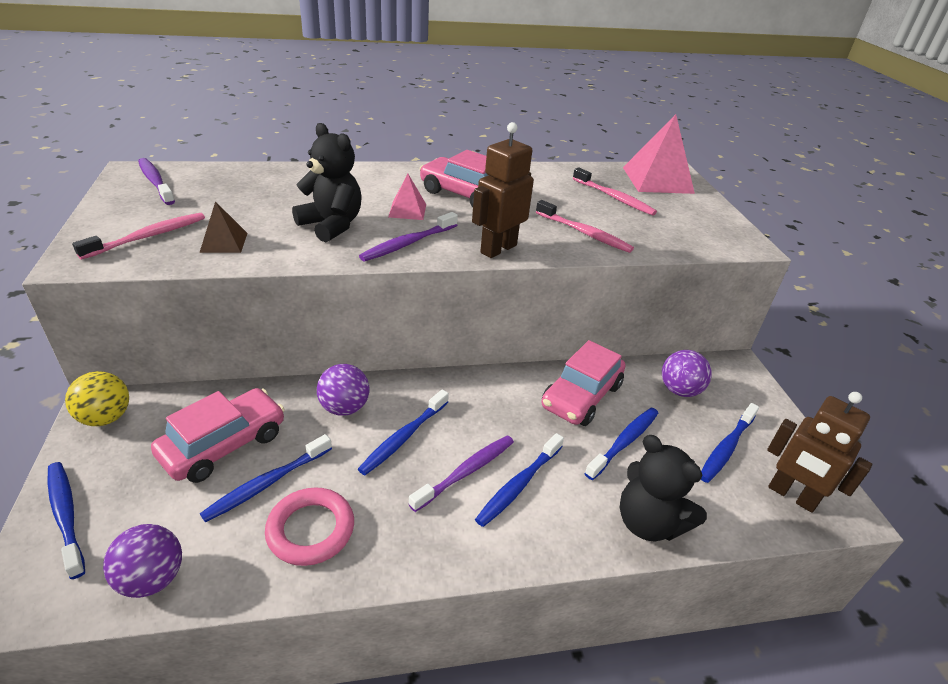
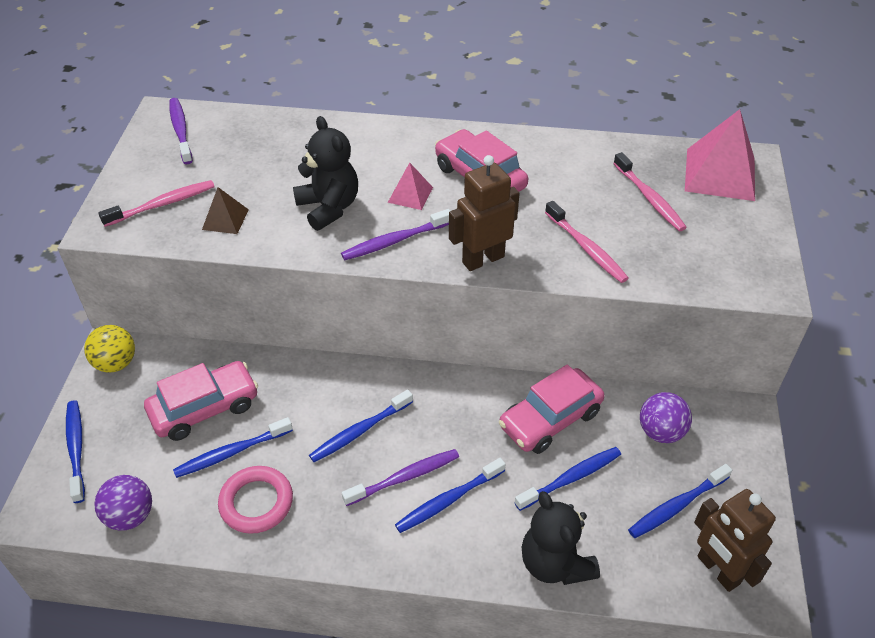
camera: 20 degrees right, 10 degrees up
purple ball [317,364,369,416] -> none

